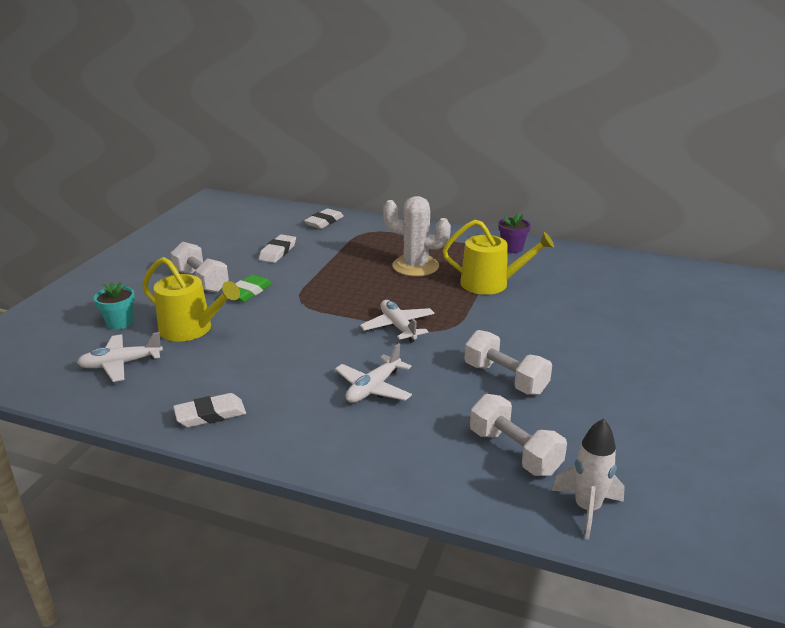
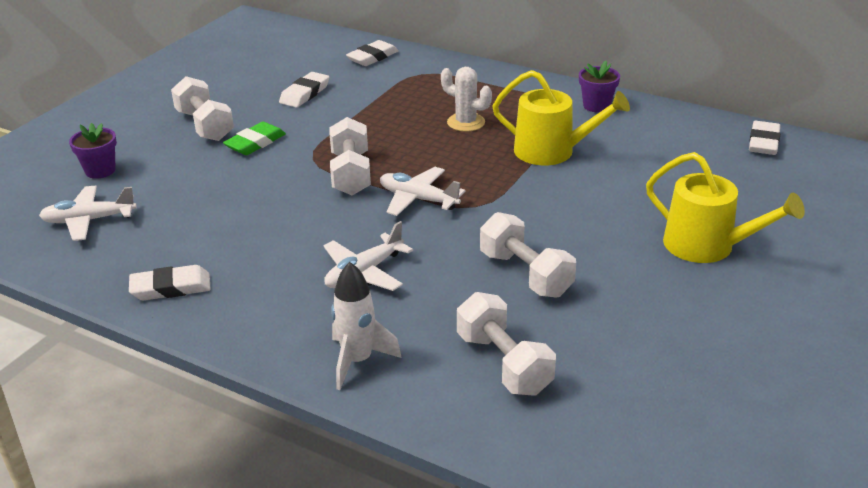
camera: 10 degrees right, 5 degrees up
turquoise flower pot [94,282,135,329] -> purple flower pot [69,123,117,179]
yellow watering can [142,257,240,342] -> yellow watering can moved to [646,152,805,263]
white plane [360,300,435,343] -> white plane turned 45 degrees counterclockwise [380,167,466,216]
white cactus [383,196,451,277] -> white cactus [441,67,492,132], size x0.65
white rocket [552,418,625,540] -> white rocket moved to [331,262,402,390]
none -> white dumbbell [329,117,371,195]
none -> white eraser [749,121,781,155]

